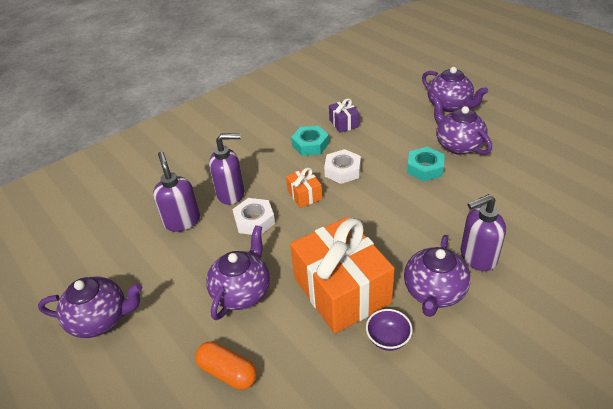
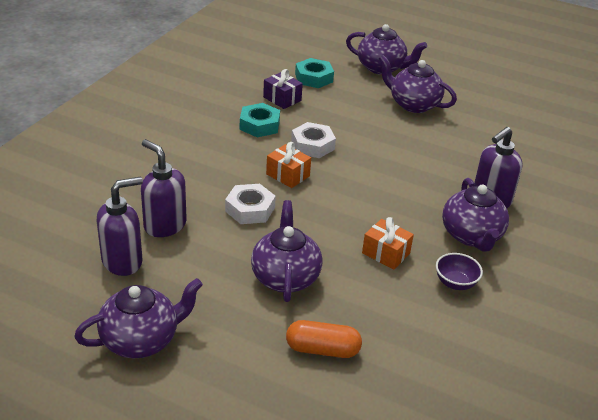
camera: 30 degrees left, 5 degrees down
purple soap dispenser [209,133,244,205] -> purple soap dispenser moved to [97,176,143,276]
orange gift [290,217,395,334] -> orange gift [362,217,414,270], size x0.44
turquoise nut [407,147,444,181] -> turquoise nut moved to [295,58,334,88]

